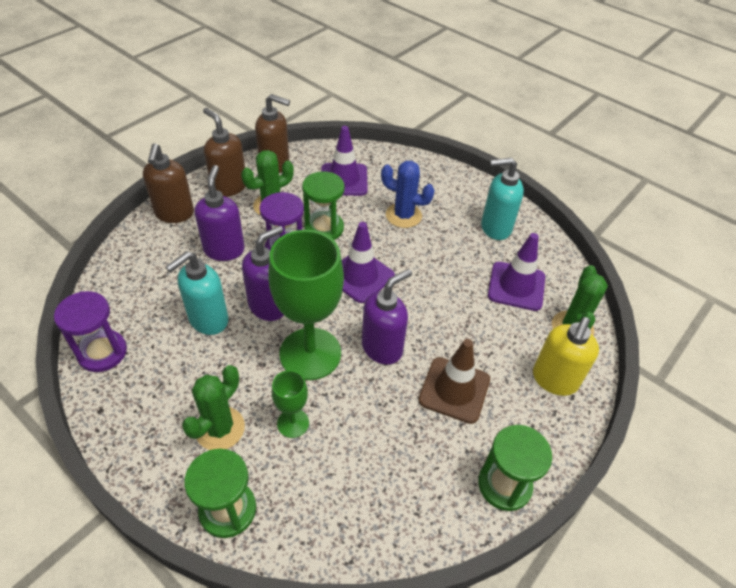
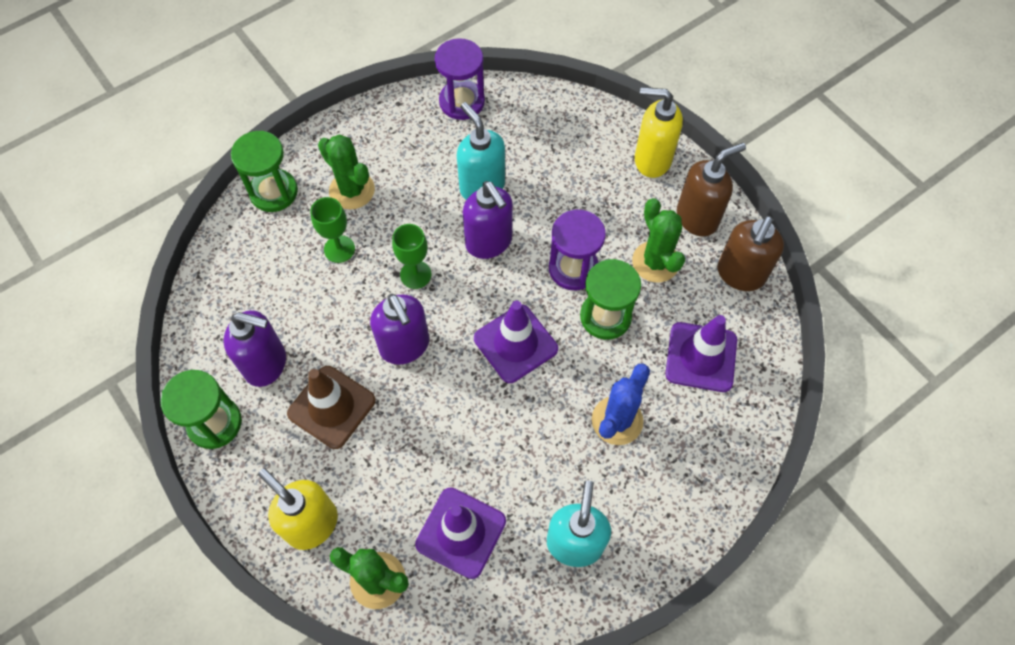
camera: 105 degrees right, 15 degrees up
brown soap dispenser [143,143,194,223] -> yellow soap dispenser [635,87,683,178]
purple soap dispenser [195,165,245,261] -> purple soap dispenser moved to [223,310,286,387]
green goblet [268,230,344,380] -> green goblet [392,224,432,289], size x0.47

